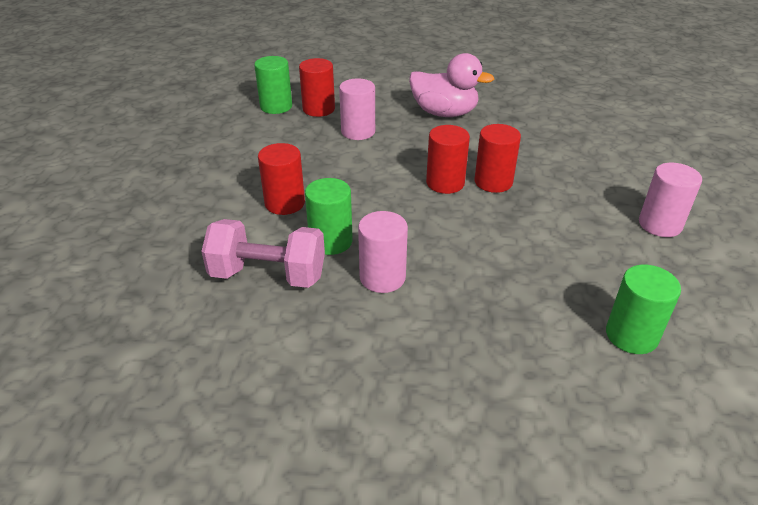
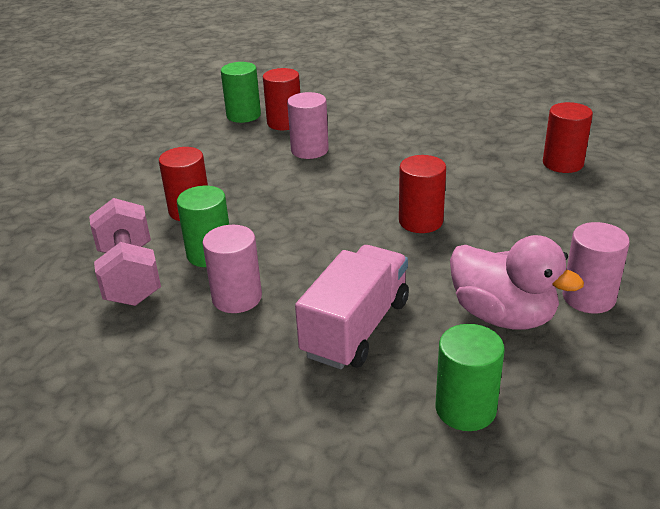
camera: 20 degrees right, 5 degrees down
pink dumbbell [201,219,325,288] -> pink dumbbell turned 45 degrees clockwise [89,198,161,306]
pink duck [409,53,494,117] -> pink duck moved to [450,235,584,330]
red cylinder [426,125,470,194] -> red cylinder moved to [543,102,593,173]
none -> pink truck [295,245,409,369]

